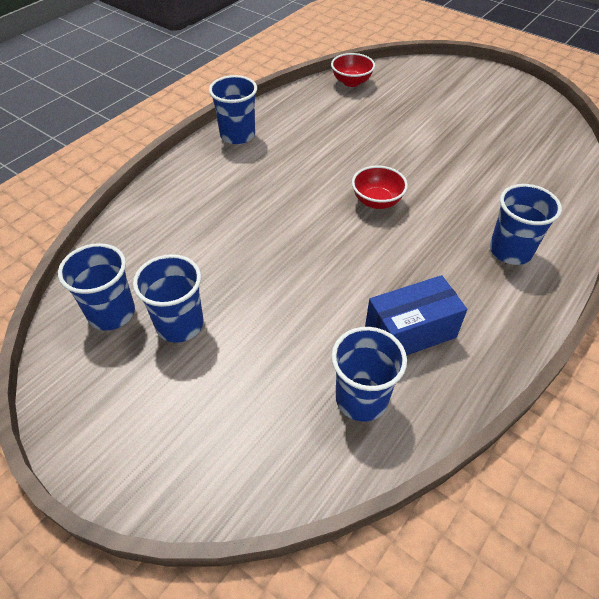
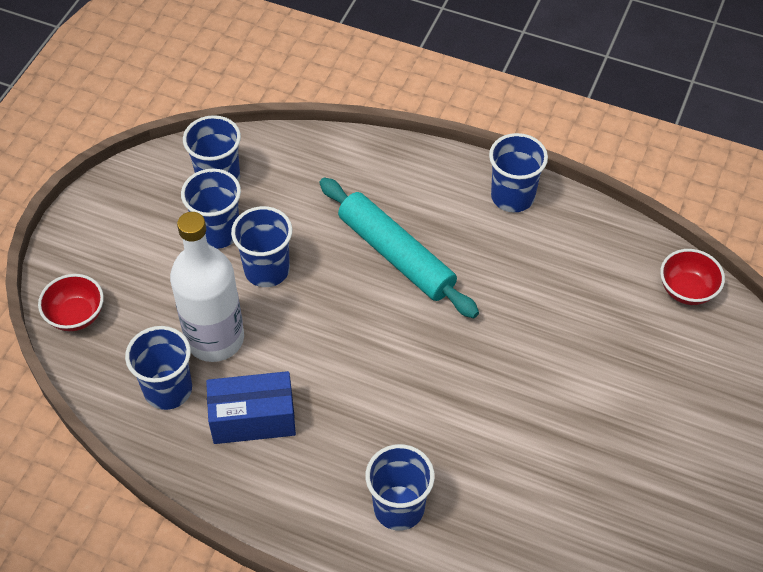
camera: 75 degrees right, 5 degrees up
red bowl [352,166,408,209] -> red bowl moved to [38,274,104,331]
blue box [365,275,467,356] -> blue box turned 60 degrees counterclockwise [206,371,296,444]
none -> white bottle [170,212,244,362]
none -> blue cup [231,206,293,287]
none -> turquoise rolling pin [319,178,479,318]

